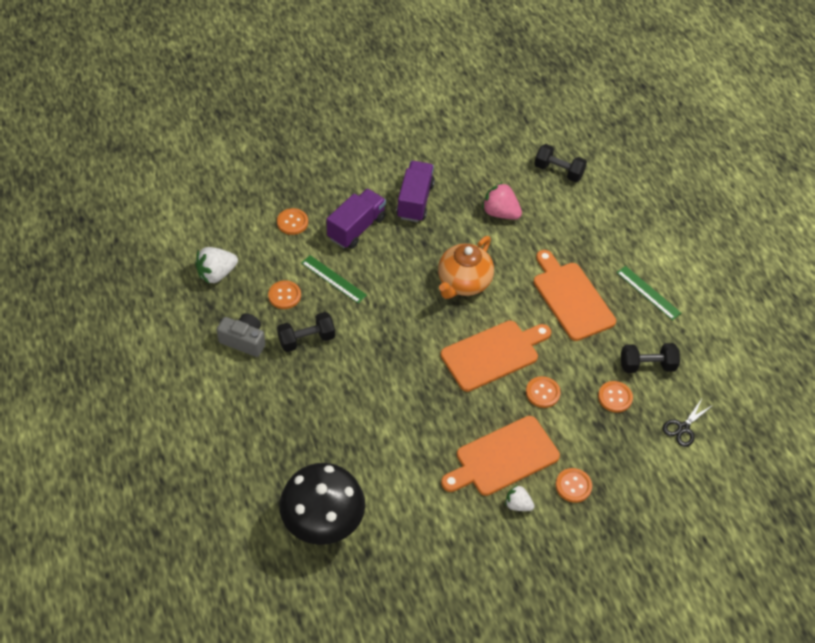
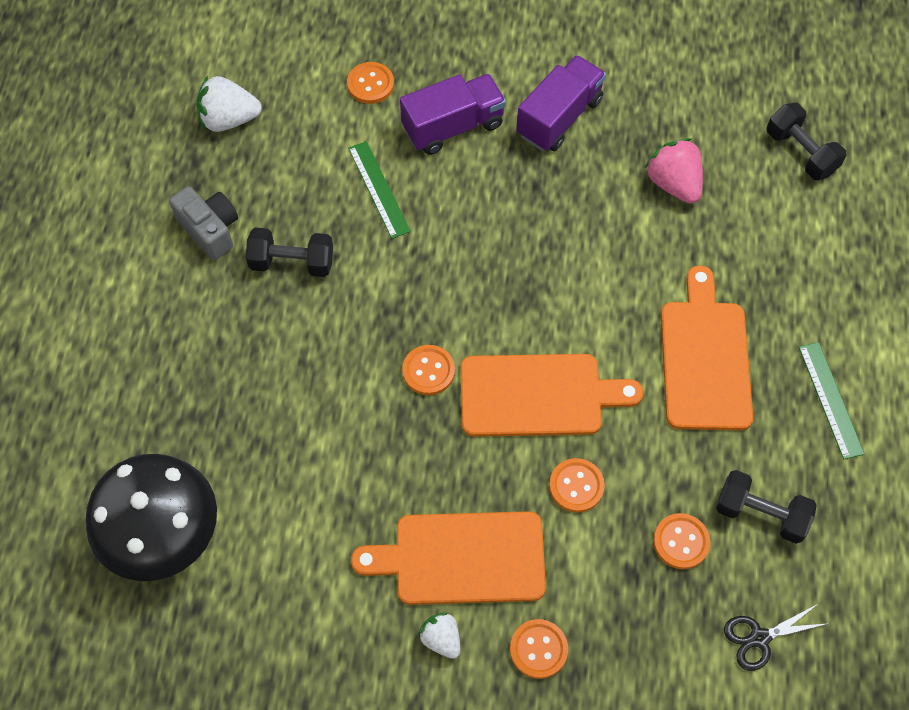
camera: 30 degrees right, 10 degrees up
orange button [268,280,301,309] -> orange button moved to [402,345,455,395]
orange teapot [438,236,494,299] -> none

